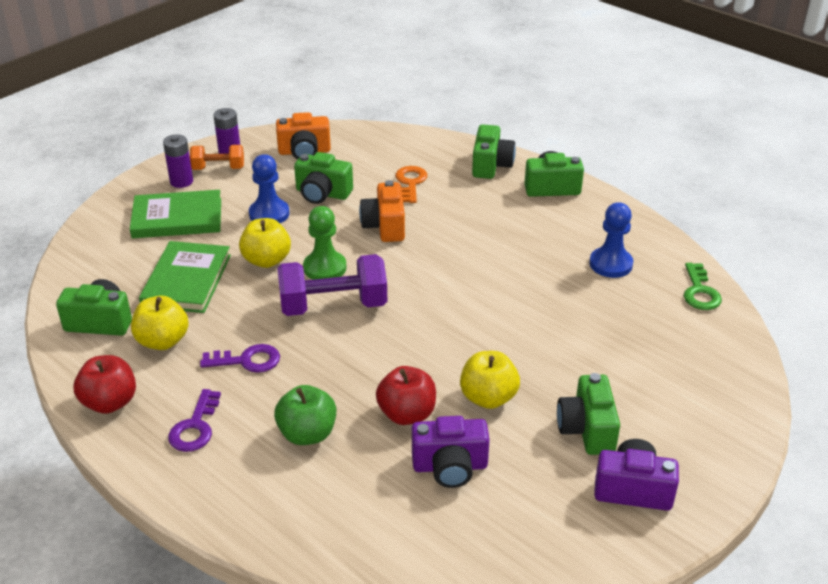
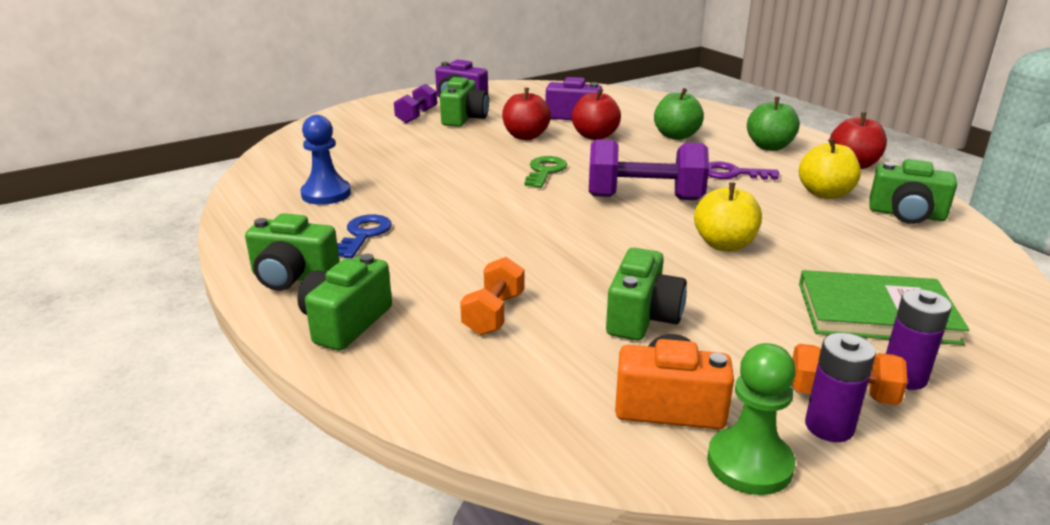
camera: 165 degrees left, 10 degrees down
green book [139,241,231,313] -> none
purple key [168,389,221,452] -> green apple [747,97,800,151]
blue pawn [249,154,289,223] -> none
green camera [294,152,353,204] -> green camera turned 75 degrees clockwise [606,248,687,340]
green pawn [303,206,346,280] -> green pawn moved to [707,343,796,495]
orange camera [359,180,405,242] -> none
orange key [395,166,427,203] -> orange dumbbell [460,257,525,335]
yellow apple [460,351,520,409] -> red apple [502,88,551,140]
green key [684,263,722,310] -> green key moved to [524,156,567,188]
none -> blue key [337,214,392,259]
none -> purple dumbbell [394,84,437,123]

